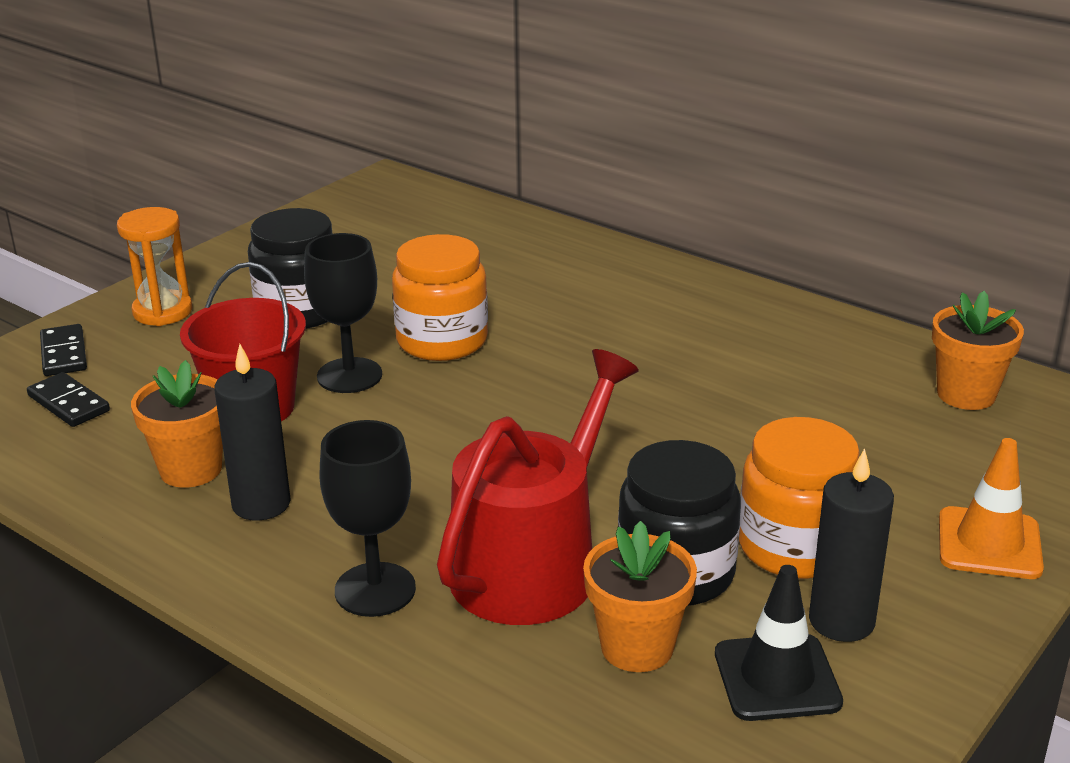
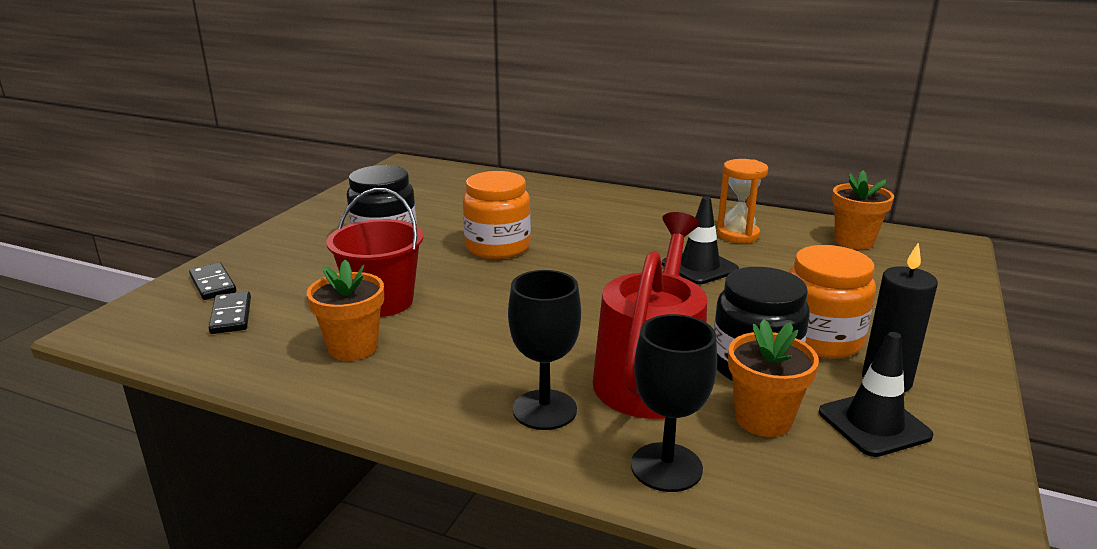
camera: 15 degrees left, 5 degrees down
black domino [27,372,110,427] -> black domino turned 45 degrees clockwise [209,291,251,334]
orange hourglass [117,207,192,326] -> orange hourglass moved to [717,159,768,243]
black candle [214,344,291,521] -> none
black goblet [304,233,382,393] -> black goblet moved to [631,314,717,492]
orange traffic cone [939,438,1044,579] -> none
none -> black traffic cone [662,196,739,284]

